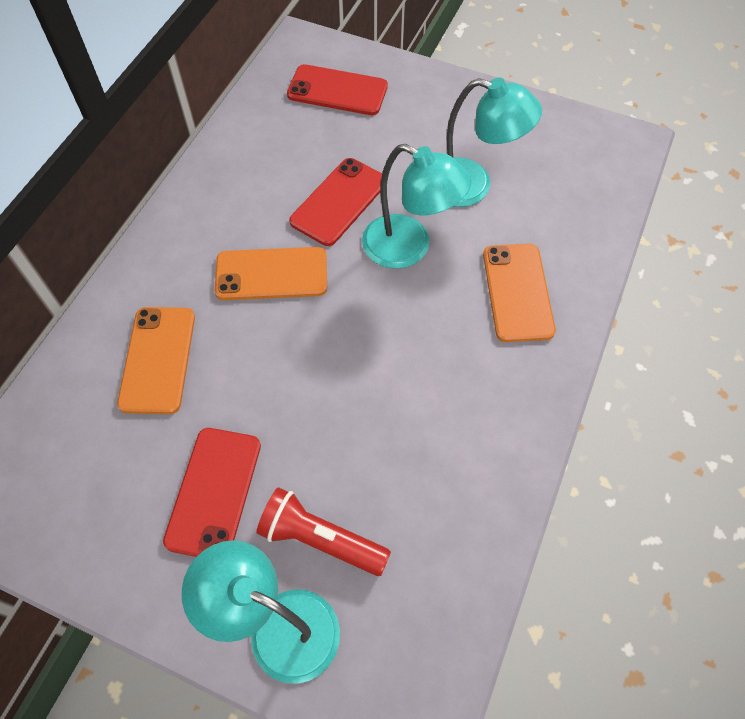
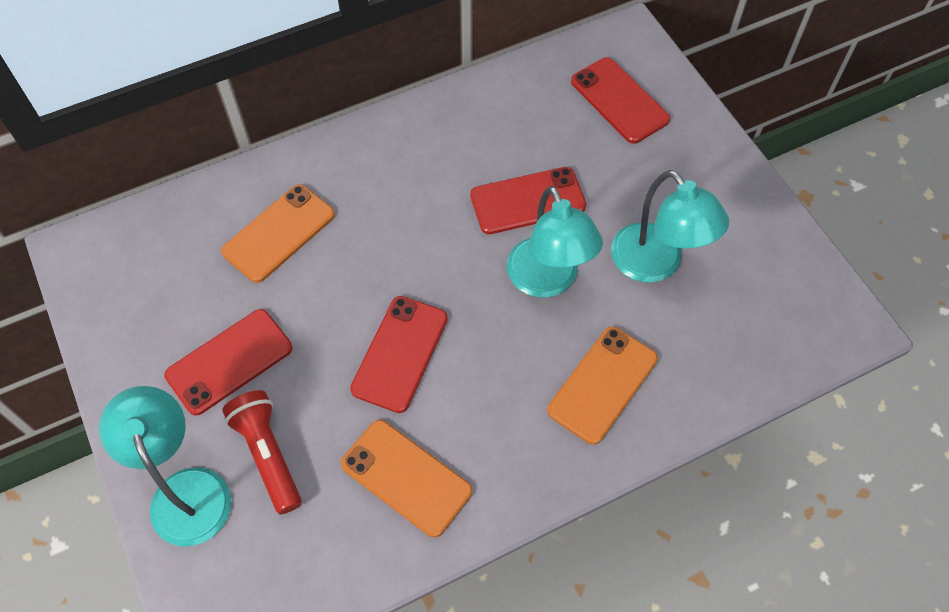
camera: 40 degrees right, 0 degrees up
orange phone [215,247,327,300] -> orange phone moved to [341,420,472,537]
none -> red phone [350,296,448,413]

